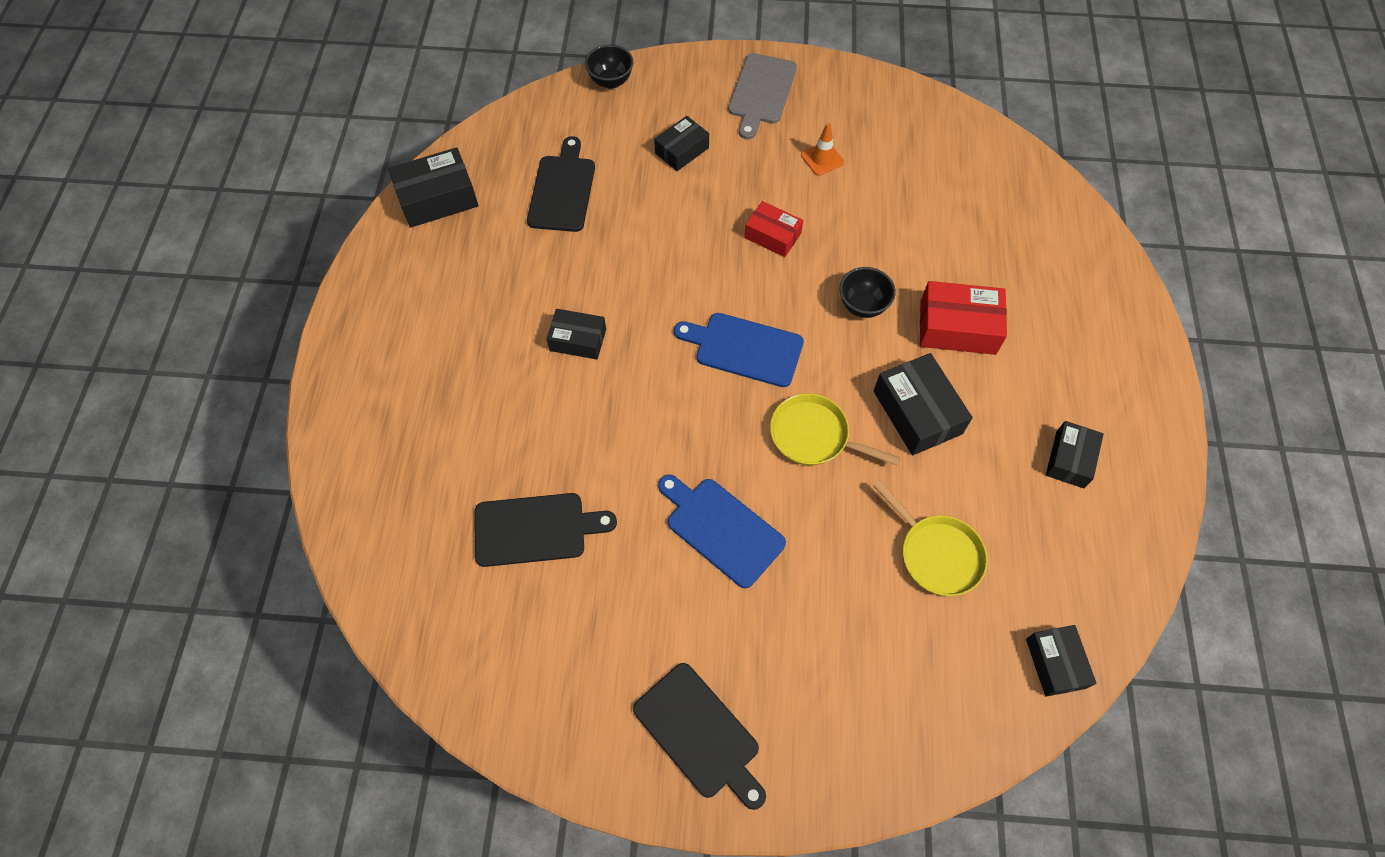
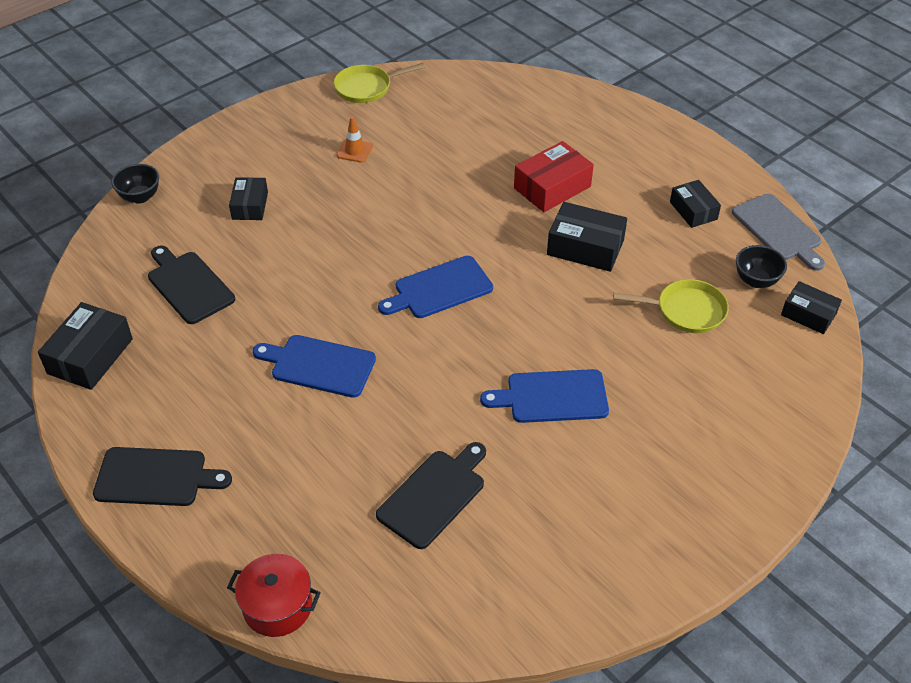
camera: 45 degrees left, 15 degrees down
black box [546,309,606,359] -> blue cutting board [253,335,376,398]
black cutting board [633,663,766,810] -> black cutting board moved to [93,447,232,506]
grey cutting board [728,53,797,139] -> grey cutting board moved to [732,194,825,271]
red box [744,201,803,257] -> none
yellow pan [770,393,900,465] -> yellow pan moved to [334,63,425,103]
black bowl [839,267,896,318] -> black bowl moved to [736,245,787,288]
none -> red pot [227,554,321,637]

